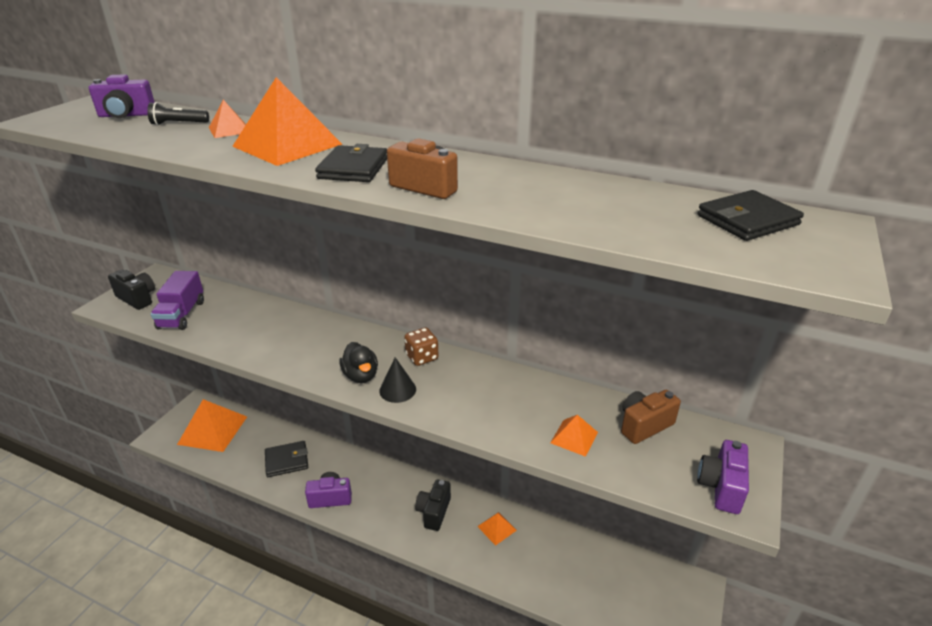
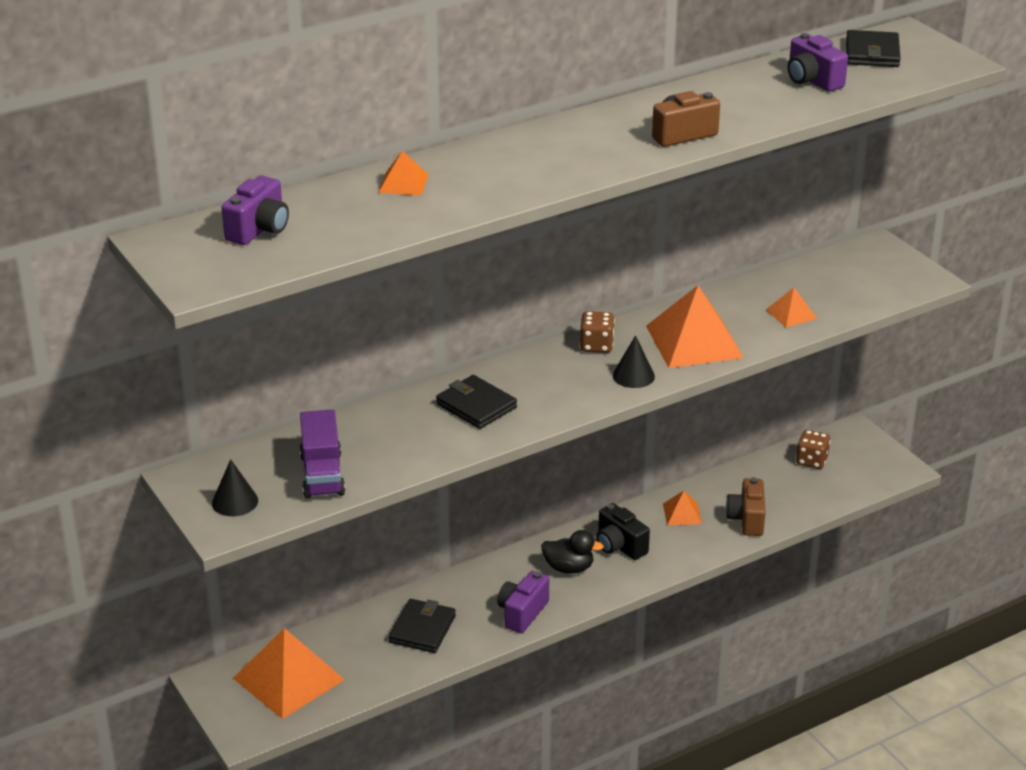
camera: 55 degrees left, 0 degrees up
black camera [108,270,155,310] -> black cone [212,459,258,516]
black flashlight [147,102,209,125] -> none
purple truck [151,271,204,330] -> purple truck turned 45 degrees clockwise [300,409,345,499]
orange pyramid [232,77,342,166] -> orange pyramid moved to [646,285,744,368]
black wallet [315,144,387,182] -> black wallet moved to [436,375,517,429]
black duck [339,342,378,383] -> black duck moved to [541,530,604,574]
brown camera [621,390,681,444] -> brown camera moved to [726,477,766,536]
purple camera [697,440,749,514] -> purple camera moved to [788,33,848,92]
none -> brown dice [796,430,830,469]

